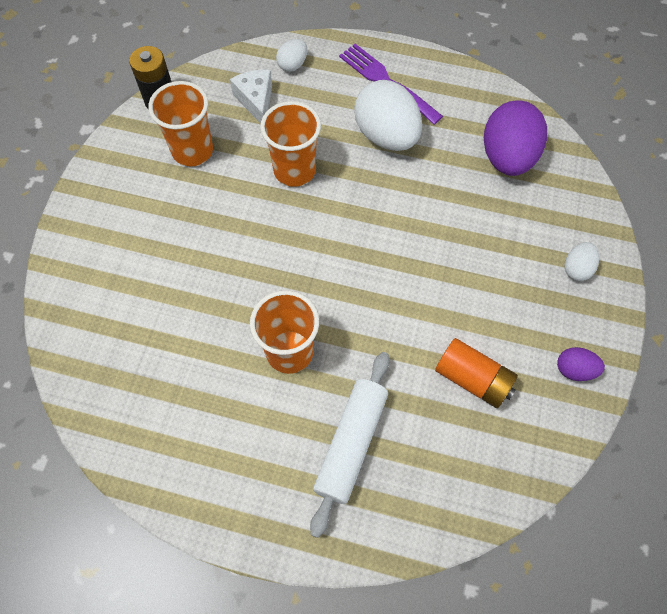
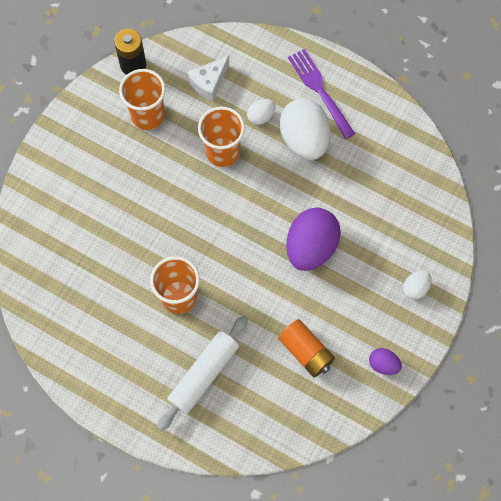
camera: 15 degrees right, 5 degrees up
white cheese [230,70,272,124] -> white cheese turned 135 degrees counterclockwise [187,55,229,102]
white egg [276,39,307,72] -> white egg moved to [247,99,276,125]
purple egg [484,100,547,176] -> purple egg moved to [286,208,341,271]

